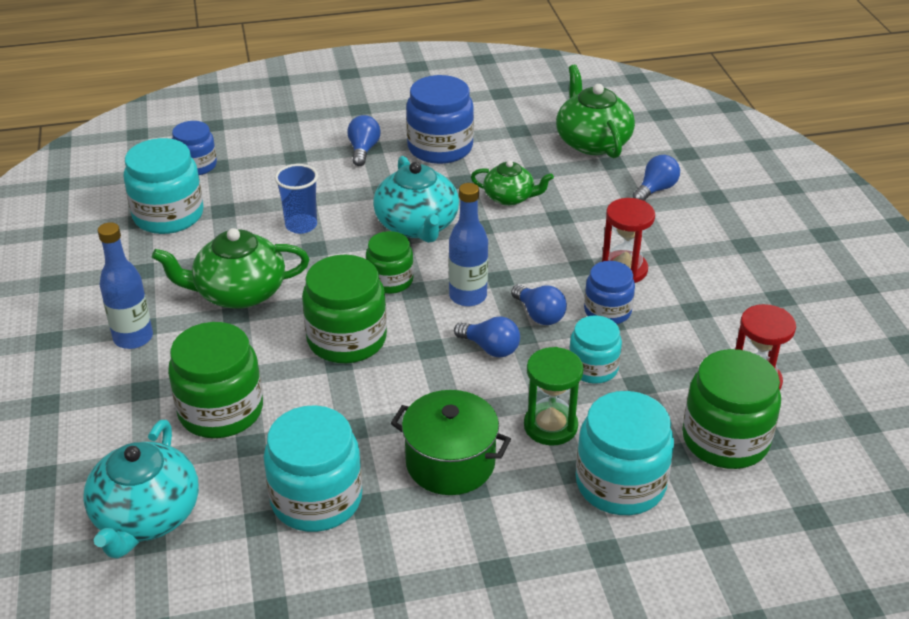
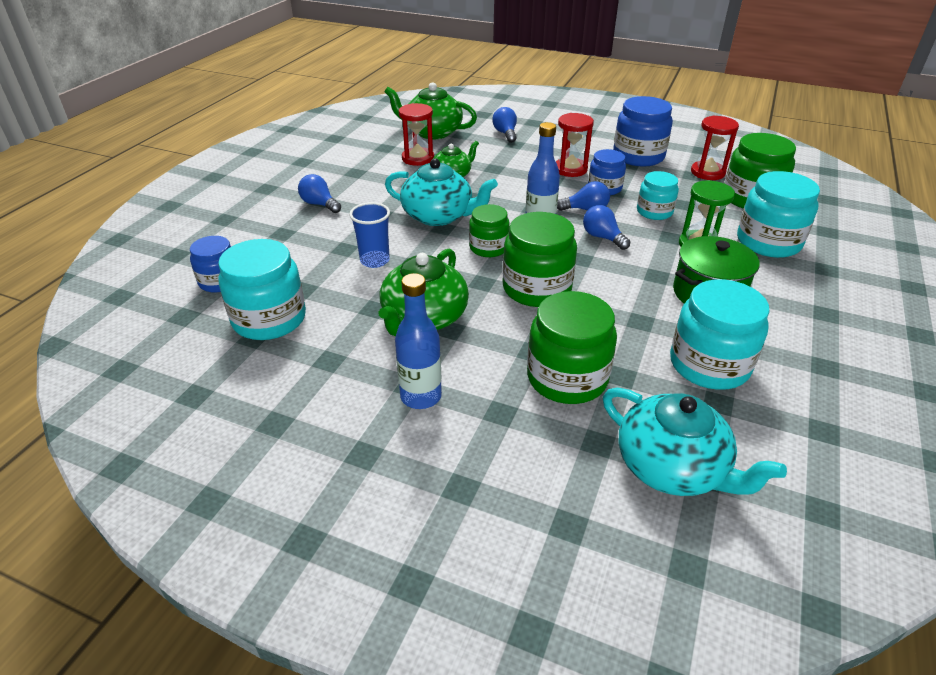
camera: 55 degrees left, 0 degrees up
blue jar [406,75,474,164] -> blue jar moved to [613,96,673,167]
blue light bulb [454,316,520,358] -> blue light bulb turned 105 degrees counterclockwise [583,205,630,250]
none -> red hourglass [399,103,434,166]

